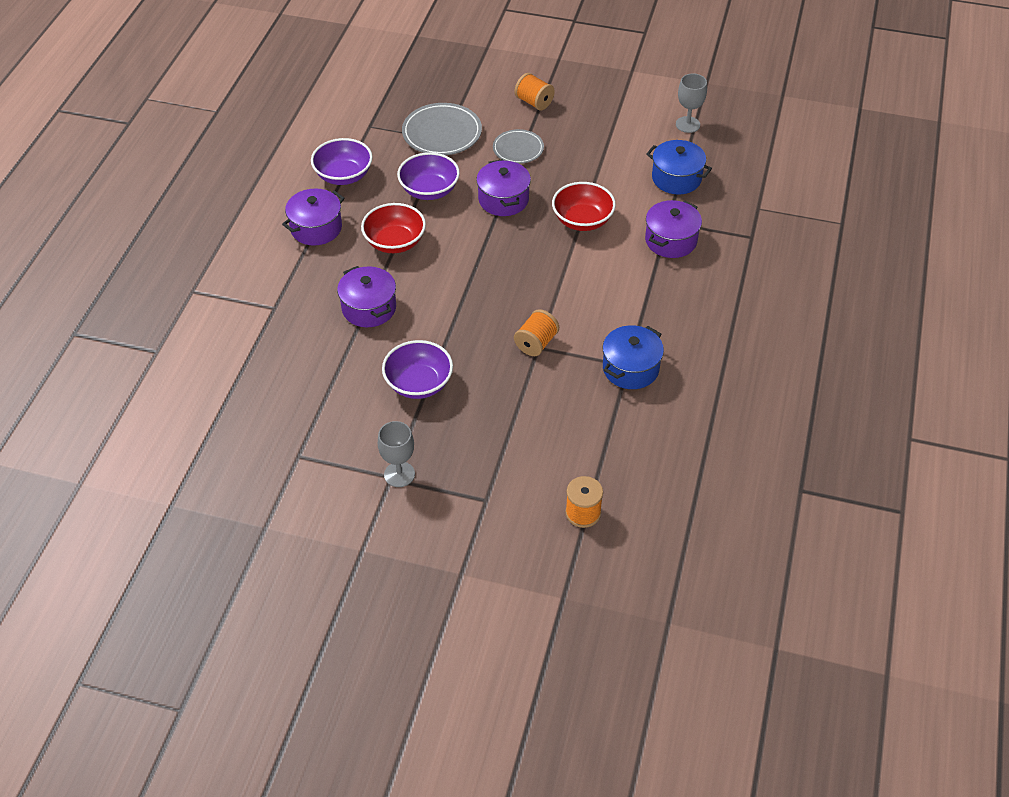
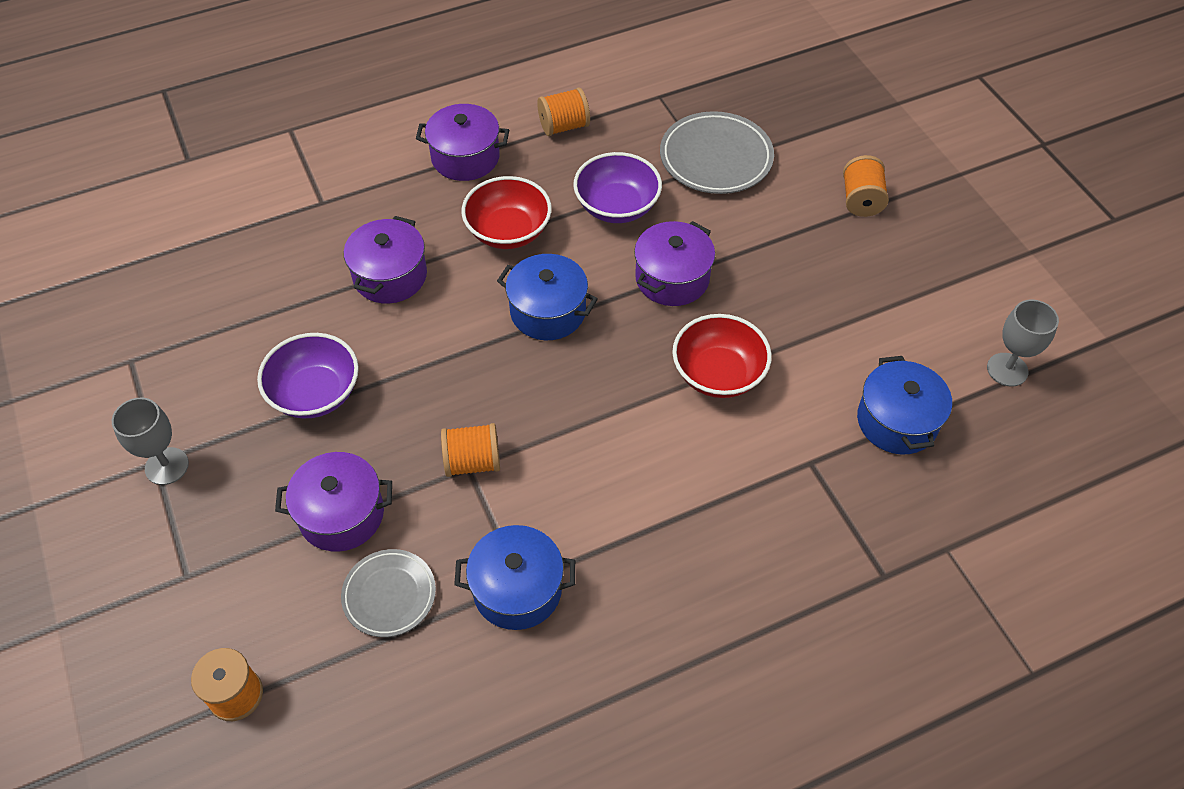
camera: 50 degrees right, 5 degrees up
purple bowl [311,138,373,185] -> orange spool [537,87,590,136]
grey plate [493,129,544,164] -> grey plate moved to [341,549,436,637]
purple pot [645,200,702,258] -> purple pot moved to [275,452,392,552]
none -> blue pot [497,254,598,340]

